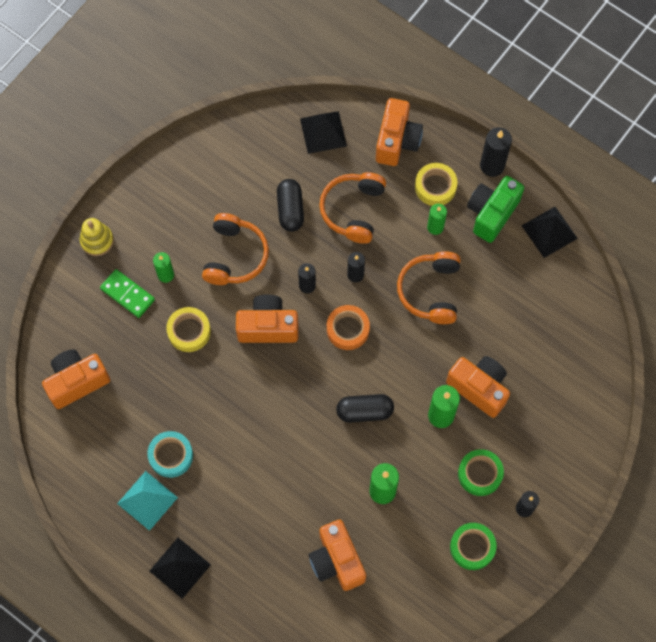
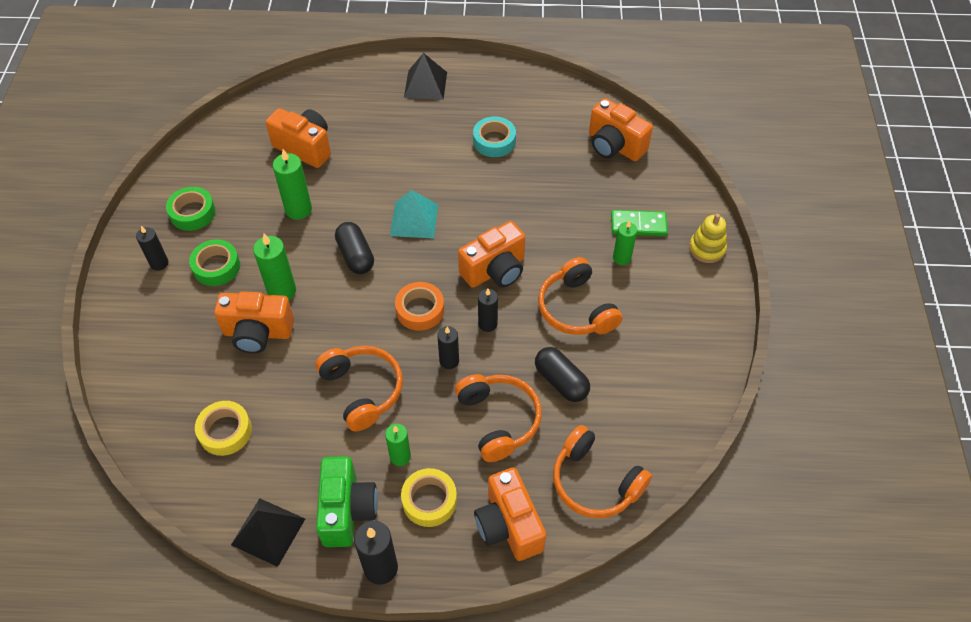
camera: 145 degrees right, 15 degrees down
orange camera [42,349,110,409] -> orange camera turned 105 degrees clockwise [589,98,653,161]
turquoise pyramid [117,471,178,531] -> turquoise pyramid moved to [390,190,438,239]
yellow tape [166,307,211,352] -> yellow tape moved to [195,401,252,456]
black pyramid [300,111,347,154] -> orange headphones [553,425,652,518]
black capsule [336,394,394,422] -> black capsule turned 75 degrees counterclockwise [335,222,374,274]

